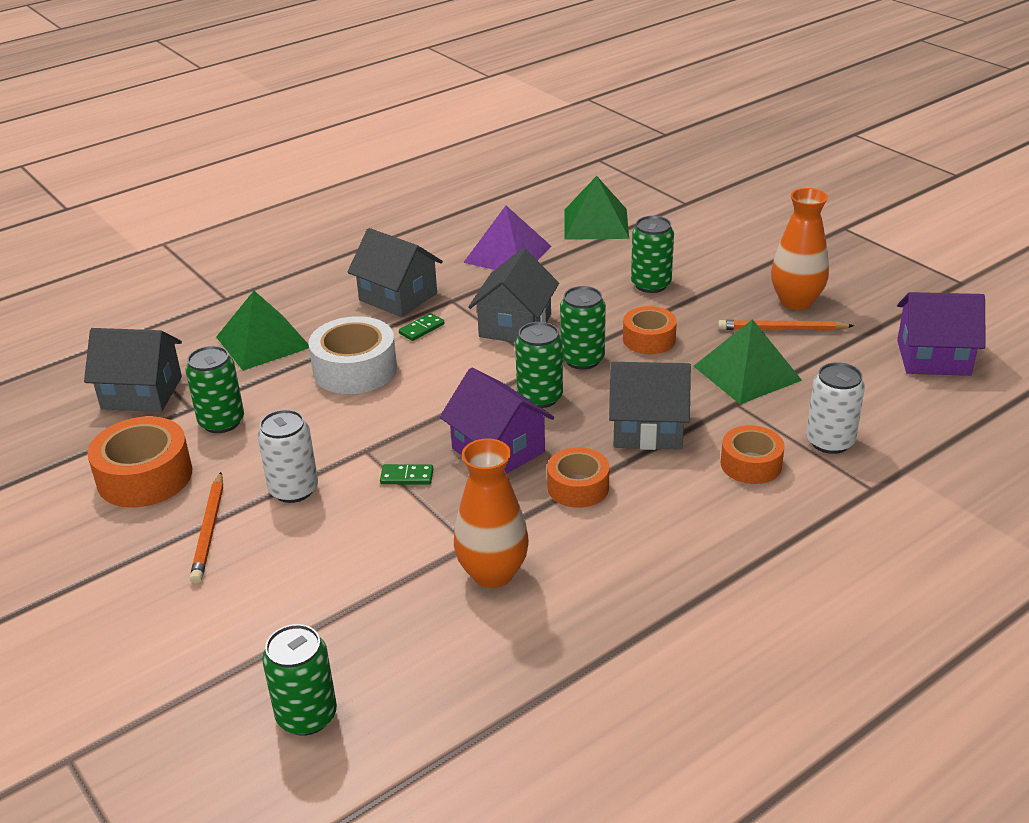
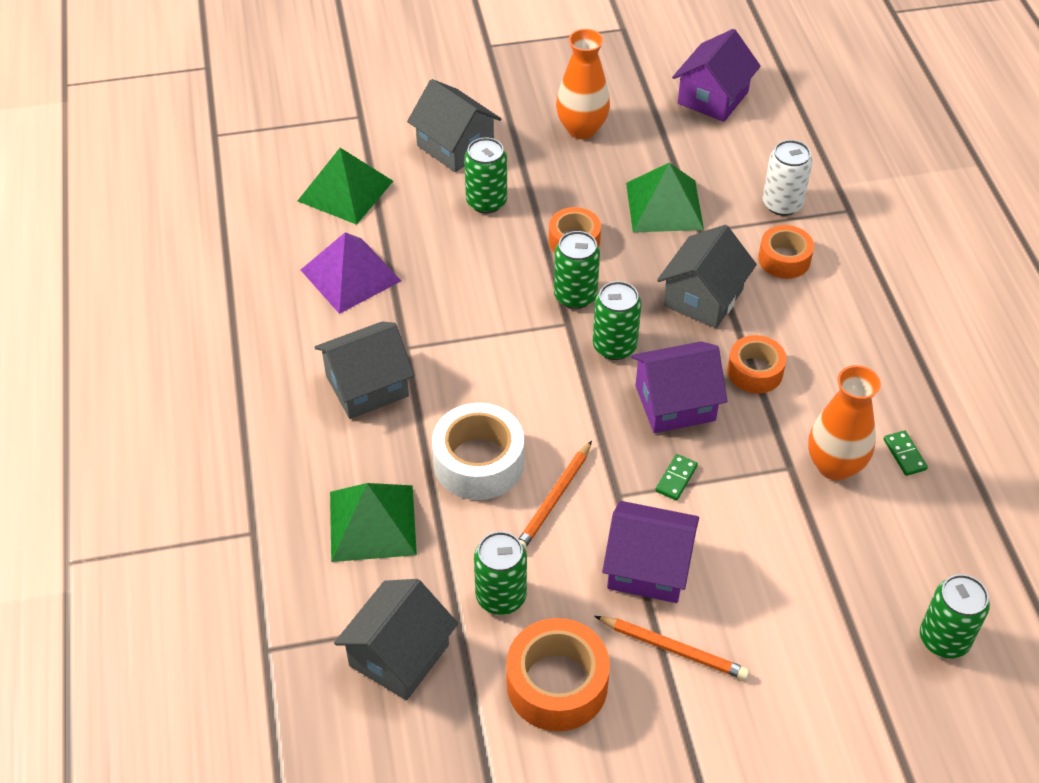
camera: 65 degrees left, 15 degrees up
white can [257,409,318,503] -> purple house [602,501,699,603]
green domino [399,313,444,341] -> green domino moved to [884,430,928,476]
grey house [468,248,559,343] -> grey house moved to [407,79,501,172]
orange pencil [718,320,854,330] -> orange pencil moved to [519,441,592,548]

